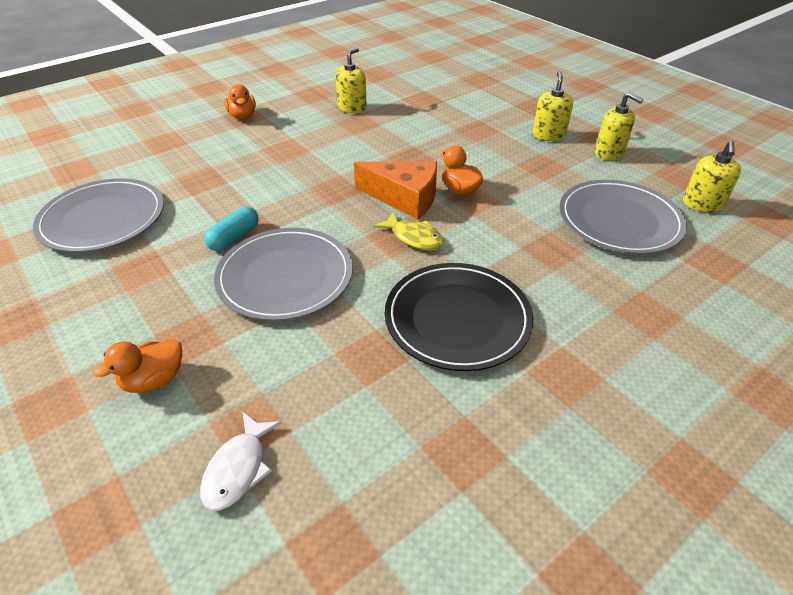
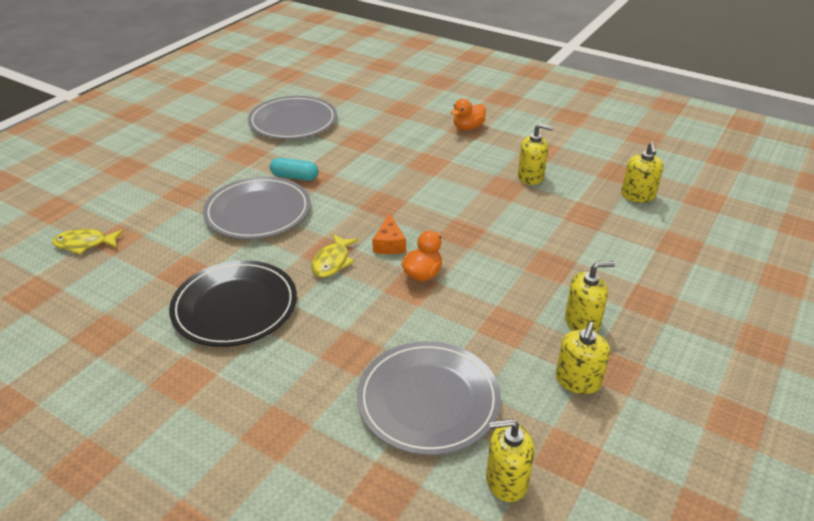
camera: 70 degrees right, 5 degrees down
orange duck [93,339,182,393] -> none
white fish [200,411,282,511] -> yellow fish [53,229,124,254]
orange cheese [354,161,437,219] -> orange cheese [372,213,406,254], size x0.58
none -> yellow soap dispenser [621,142,664,203]

